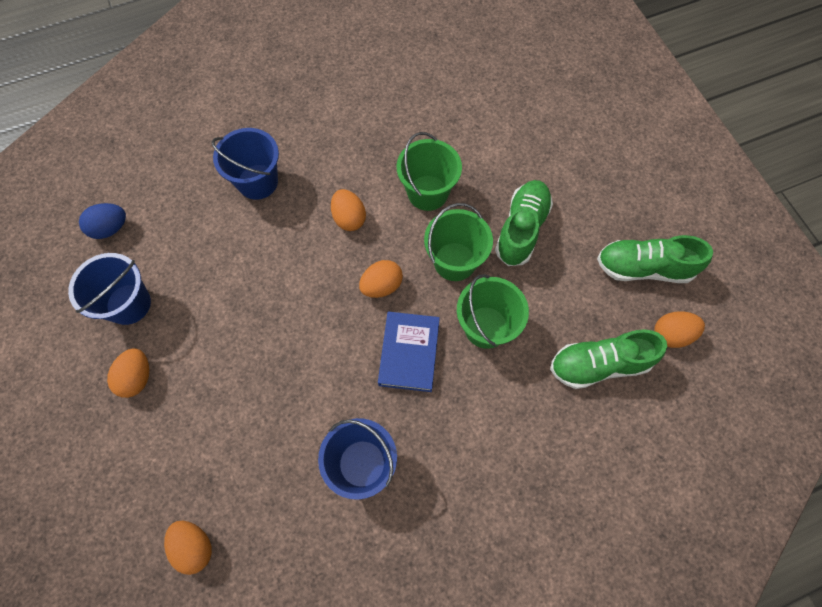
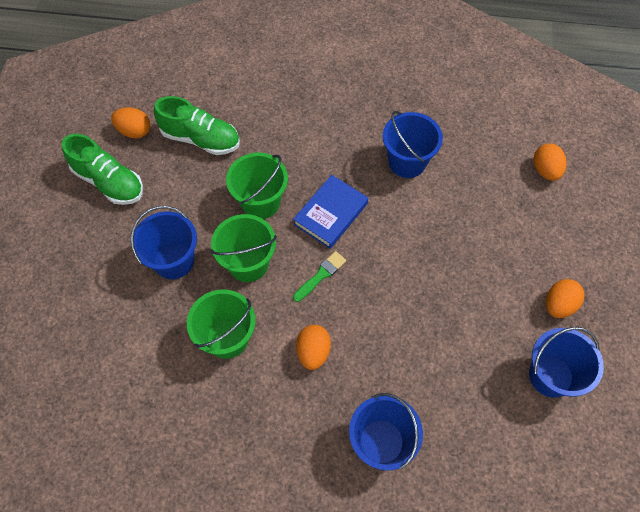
camera: 150 degrees left, 5 degrees down
blue egg [79,203,126,239] -> none
orange egg [359,260,403,298] -> green brush [293,251,346,302]
green shoe [495,180,553,266] -> blue bucket [131,206,197,279]

